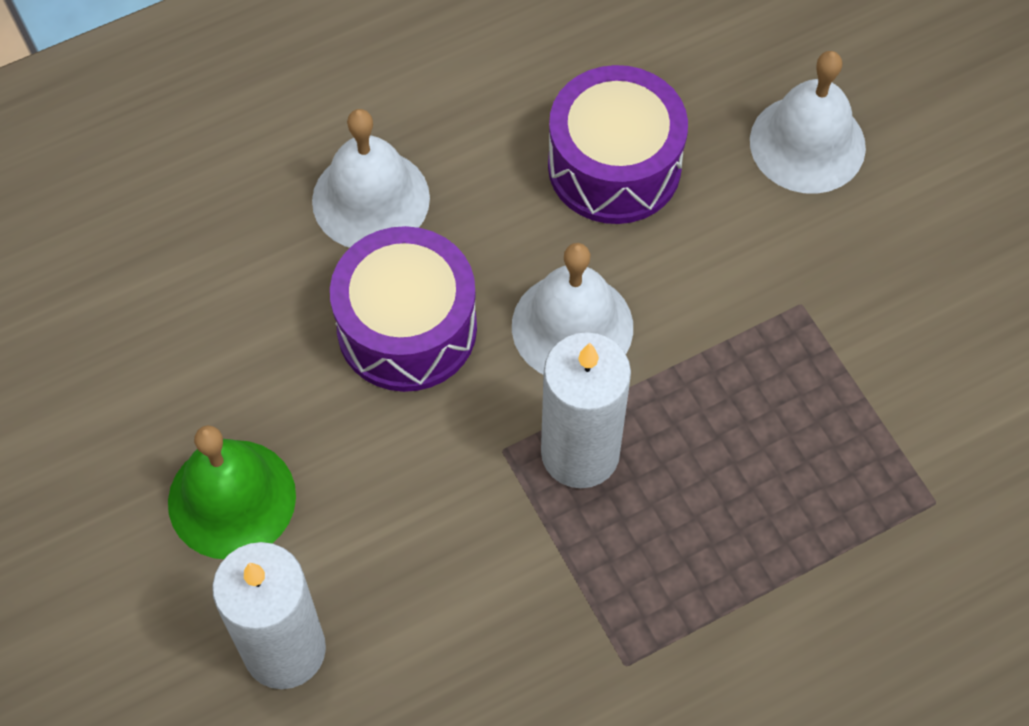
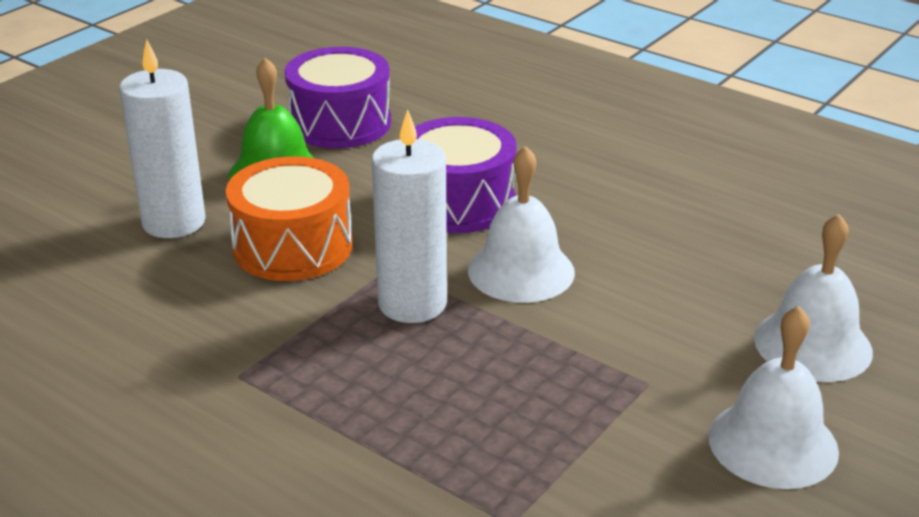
camera: 65 degrees right, 30 degrees down
white bell [312,109,430,248] -> white bell moved to [708,306,839,489]
purple drum [548,65,688,224] -> purple drum moved to [284,47,391,148]
none -> orange drum [226,156,352,281]

